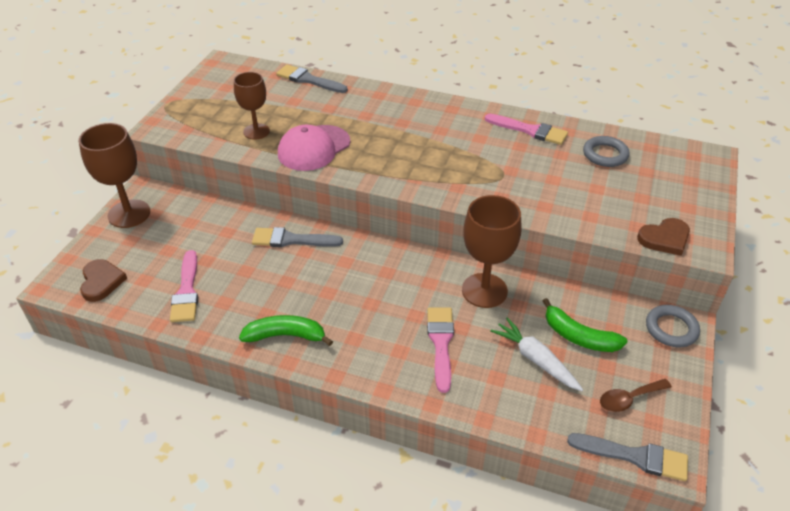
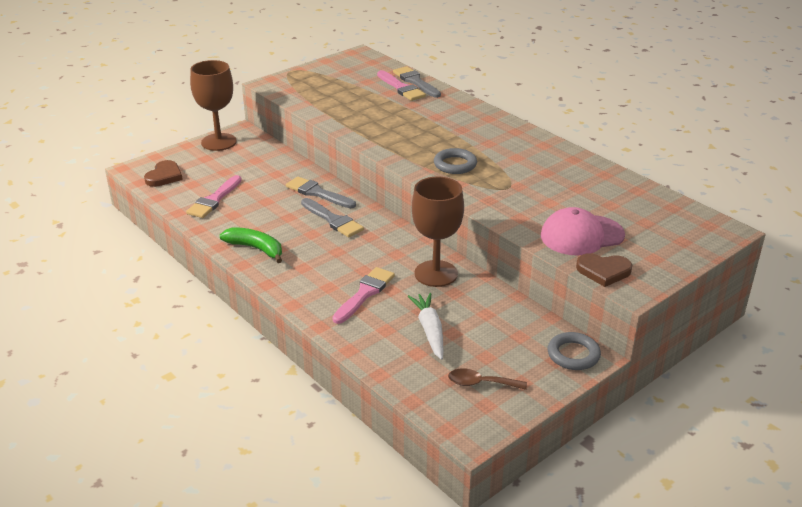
camera: 30 degrees right, 10 degrees down
brown goblet [234,72,270,140] -> none
pink cap [278,125,350,171] -> pink cap moved to [541,207,625,255]
pink brush [485,114,568,145] -> pink brush moved to [377,70,426,101]
green banana [543,298,628,352] -> none
grey brush [567,433,688,481] -> grey brush moved to [301,198,364,237]
grey ring [583,136,630,167] -> grey ring moved to [434,148,477,174]

